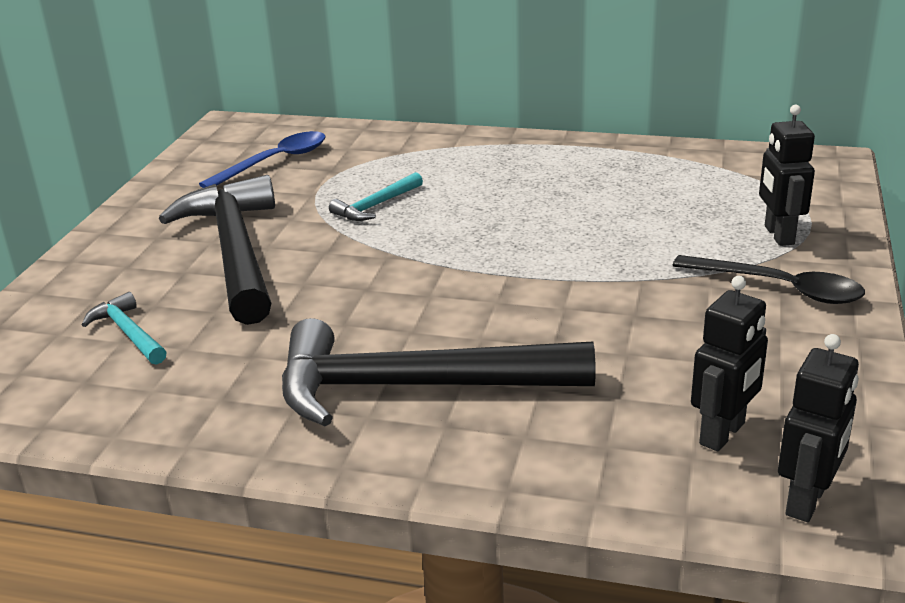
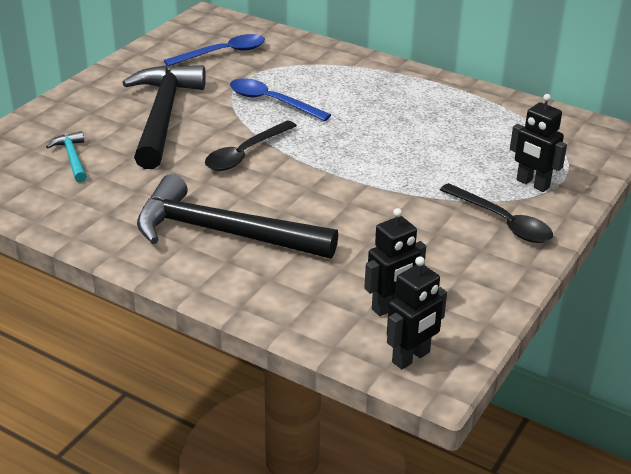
camera: 15 degrees right, 5 degrees up
turquoise hammer [329,172,423,221] -> blue spoon [230,78,331,121]
black robot [759,105,815,246] -> black robot turned 60 degrees counterclockwise [510,94,567,192]
none -> black spoon [205,120,297,171]

